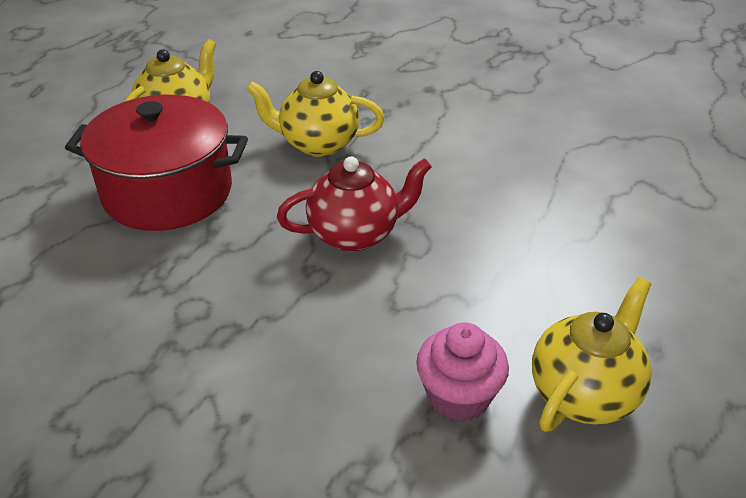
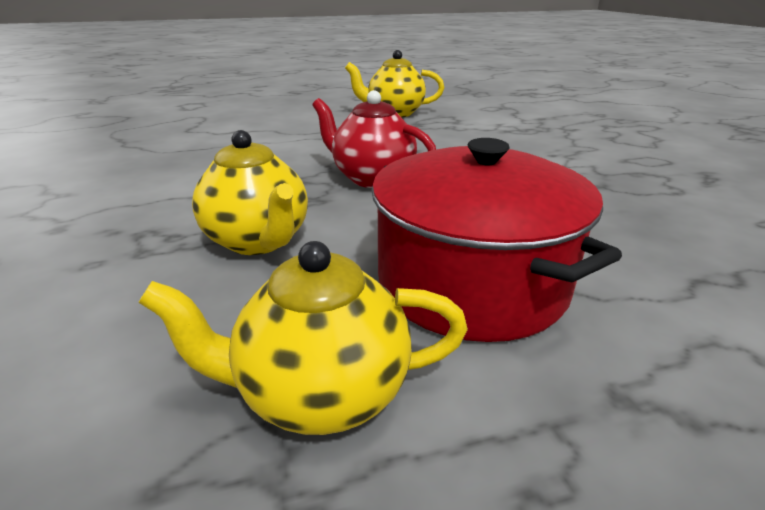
camera: 130 degrees left, 10 degrees down
pink cupcake [416,322,509,422] -> none

